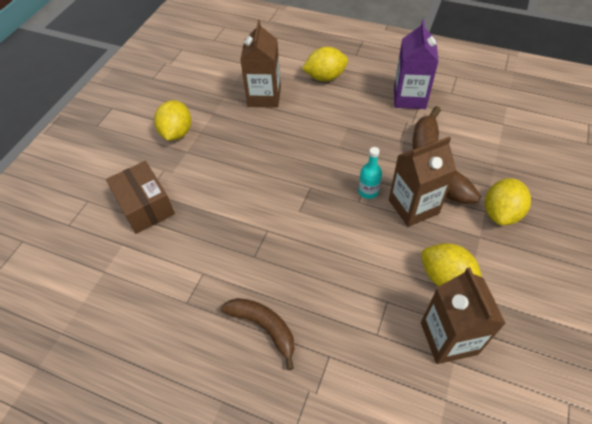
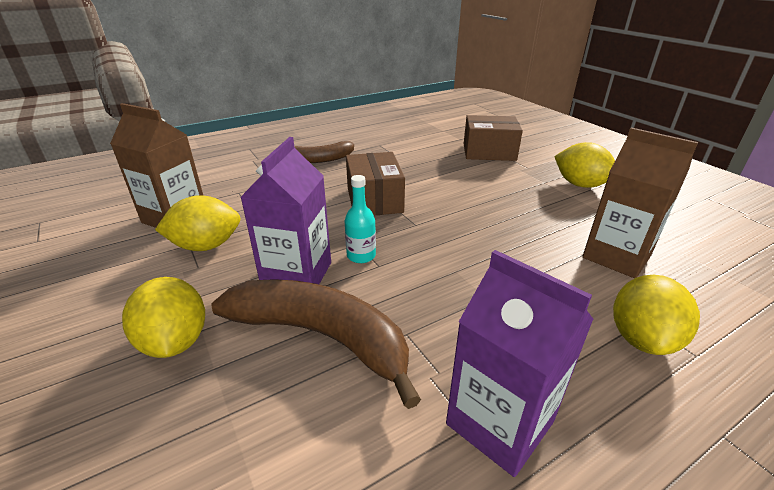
camera: 125 degrees right, 20 degrees down
brown carton [389,136,456,227] -> purple carton [240,137,331,284]
none -> brown box [346,152,405,215]

